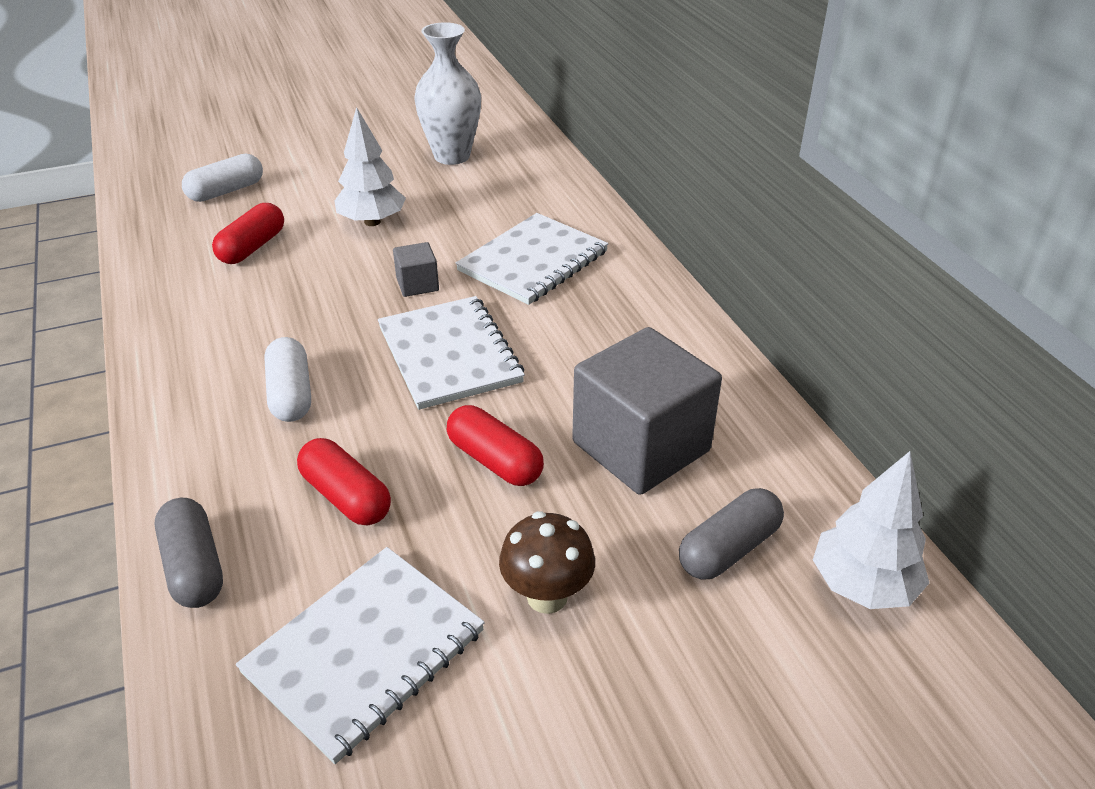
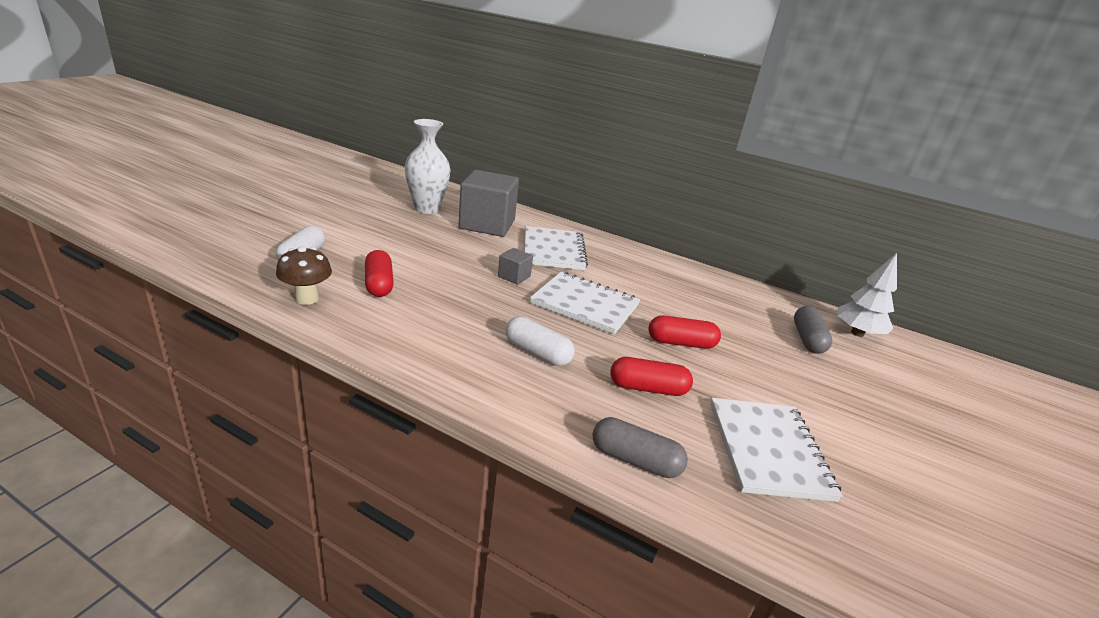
camera: 45 degrees left, 10 degrees down
white tree [335,107,406,226] -> none
brown mushroom [499,511,595,614] -> brown mushroom moved to [276,246,332,305]
grey cube [572,327,722,495] -> grey cube moved to [459,170,519,237]

